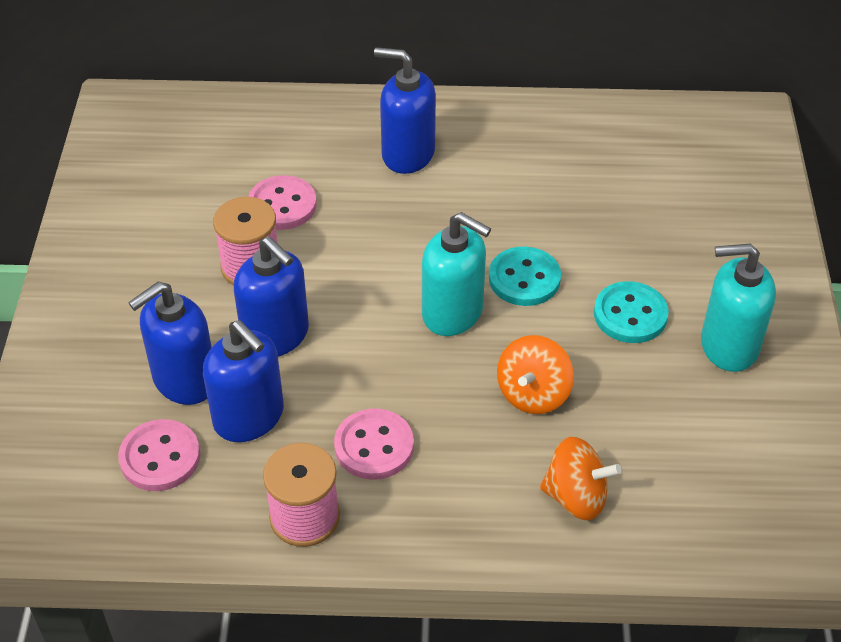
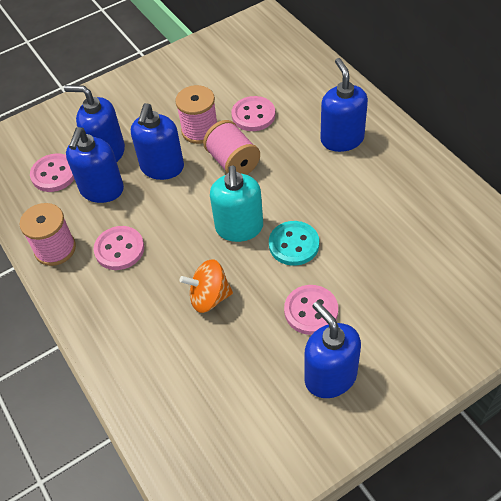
camera: 60 degrees right, 5 degrees up
orange spinning top [540,437,622,520] -> none
turquoise button [594,281,669,343] -> pink button [284,285,338,335]
turquoise soap dispenser [701,244,776,372] -> blue soap dispenser [305,301,361,398]
none -> pink spool [203,120,260,175]

